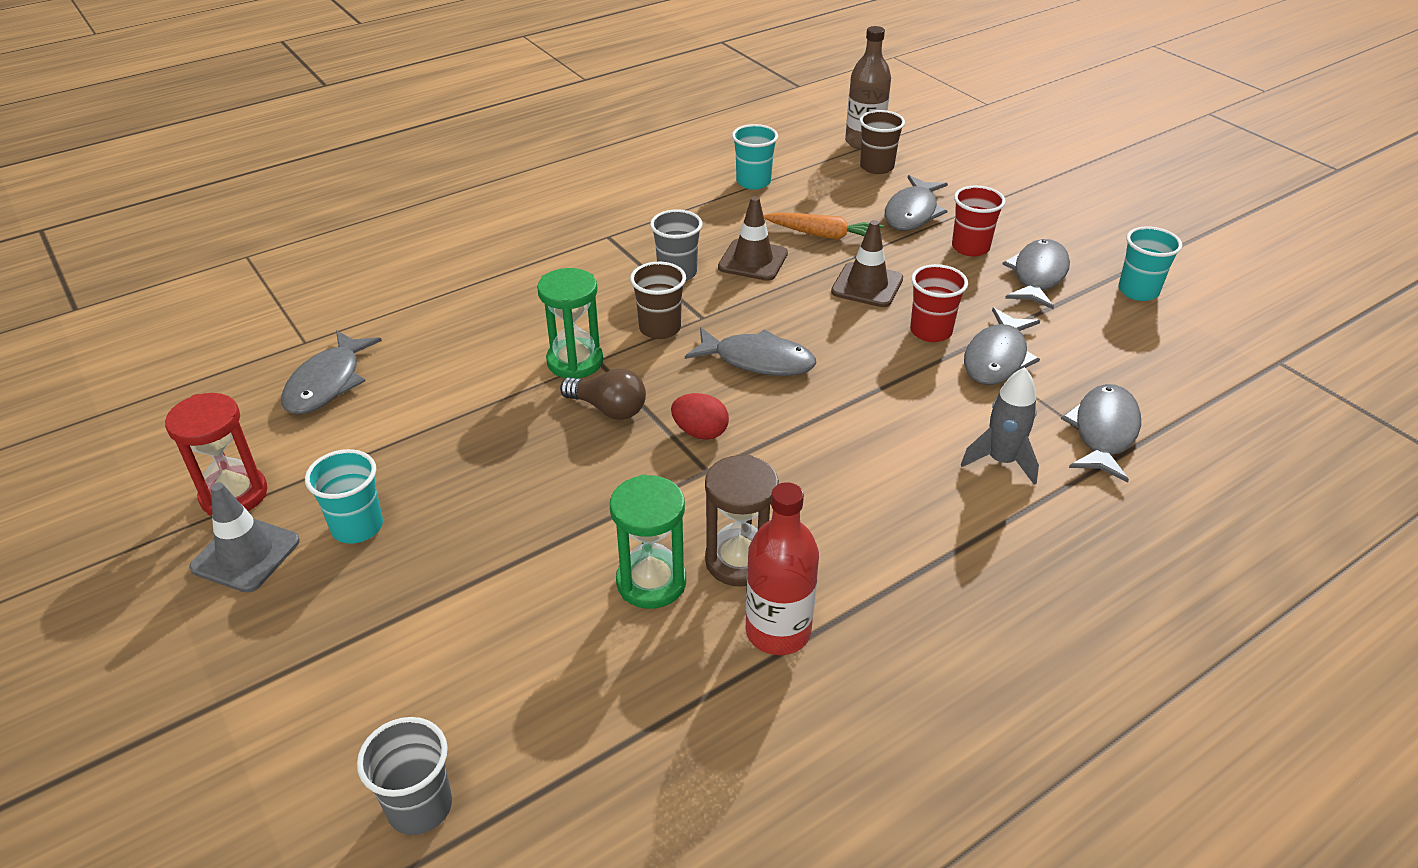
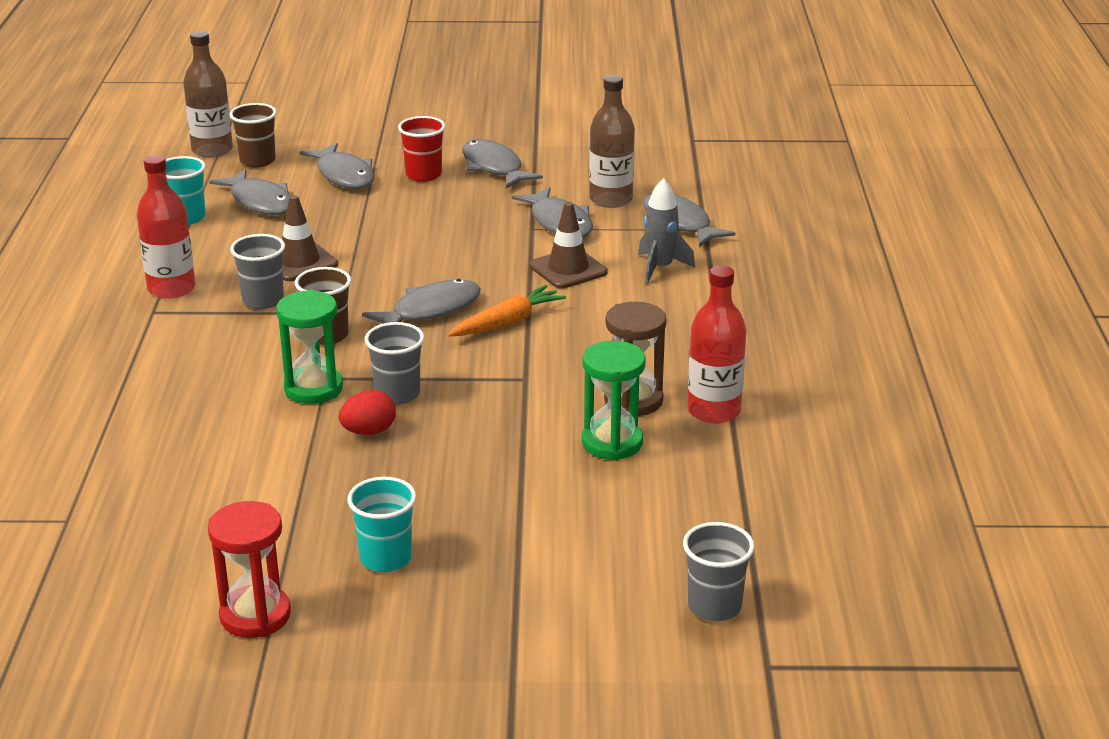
camera: 55 degrees left, 10 degrees down
grey traffic cone [189,482,300,593] -> none
grey fish [281,330,382,414] -> grey fish moved to [209,169,291,215]
brown light bulb [560,368,646,420] -> grey cup [365,322,424,405]
red egg [671,393,729,440] -> red egg moved to [339,390,396,435]
orange carrot [763,213,883,240] -> orange carrot moved to [448,285,566,336]
brown traffic cone [831,220,903,307] -> brown traffic cone moved to [530,202,608,289]
red cup [910,264,968,342] -> none
turquoise cup [1119,226,1182,301] -> none
none -> red bottle [137,155,196,299]
none -> brown bottle [589,75,635,208]

